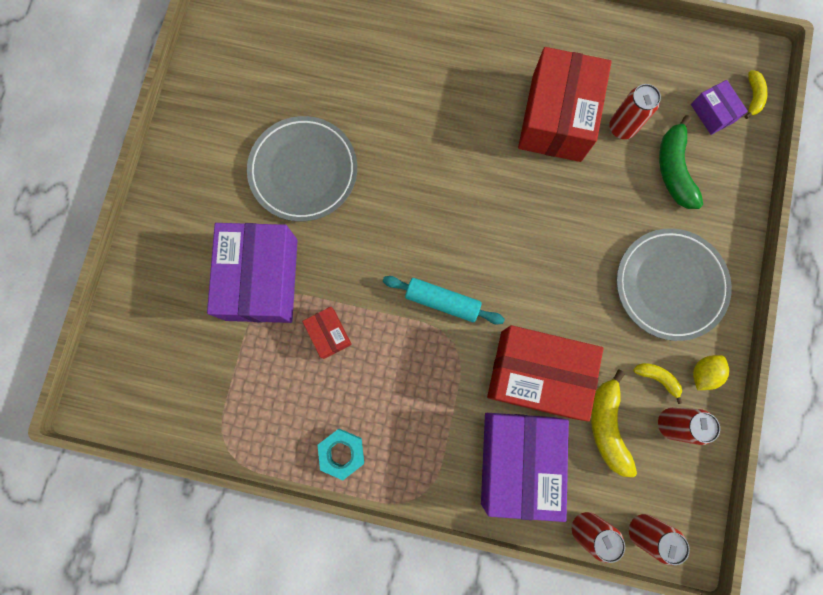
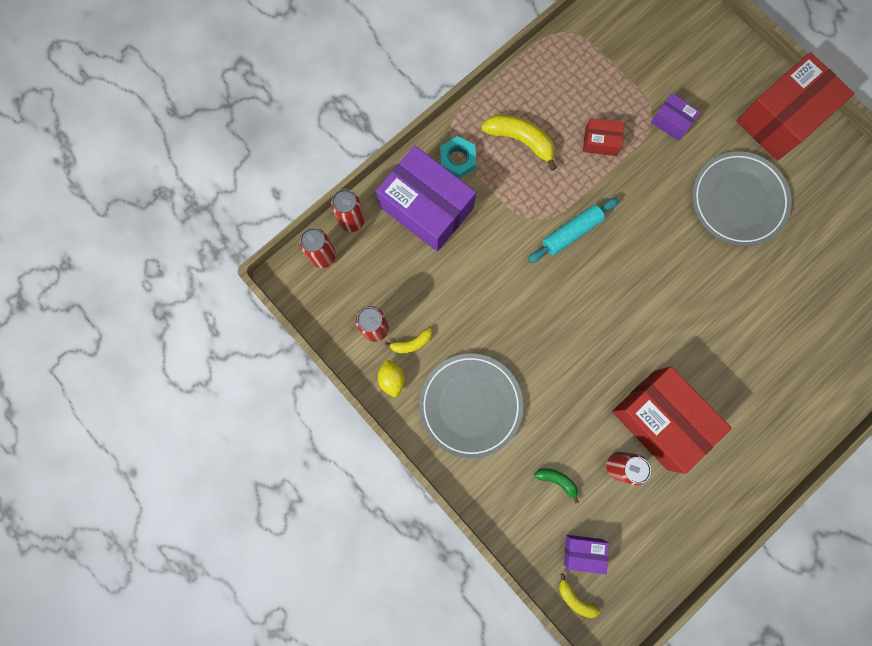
camera: 125 degrees right, 0 degrees up
purple box [207,223,298,323] -> purple box [651,93,700,141], size x0.46
turquoise nut [318,429,364,480] -> turquoise nut moved to [440,136,476,178]
red box [487,325,603,422] -> red box moved to [736,52,855,161]
yellow banana [591,369,637,477] -> yellow banana moved to [481,115,557,171]
green banana [659,115,703,209] -> green banana [534,468,579,503], size x0.55

